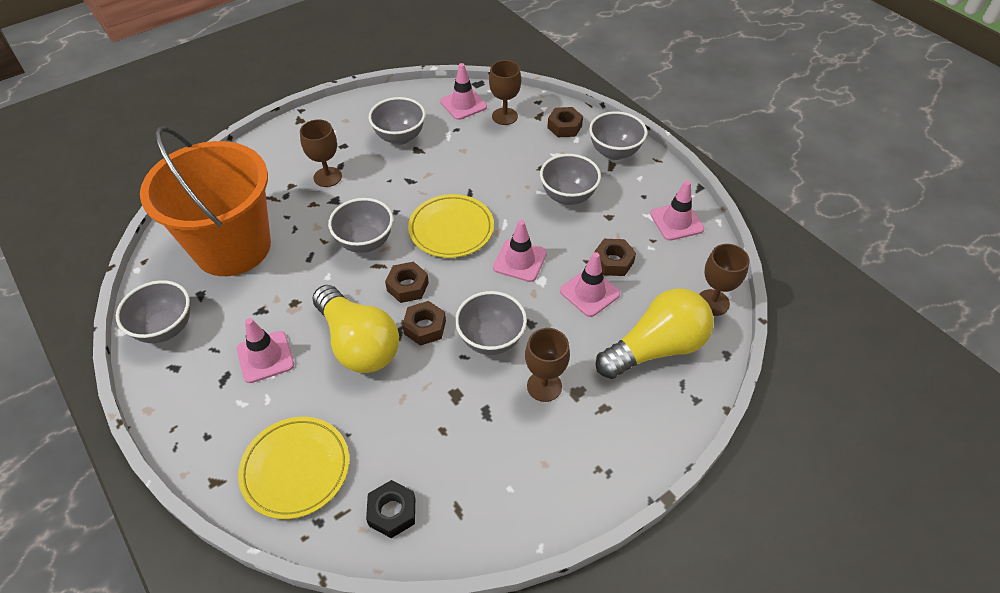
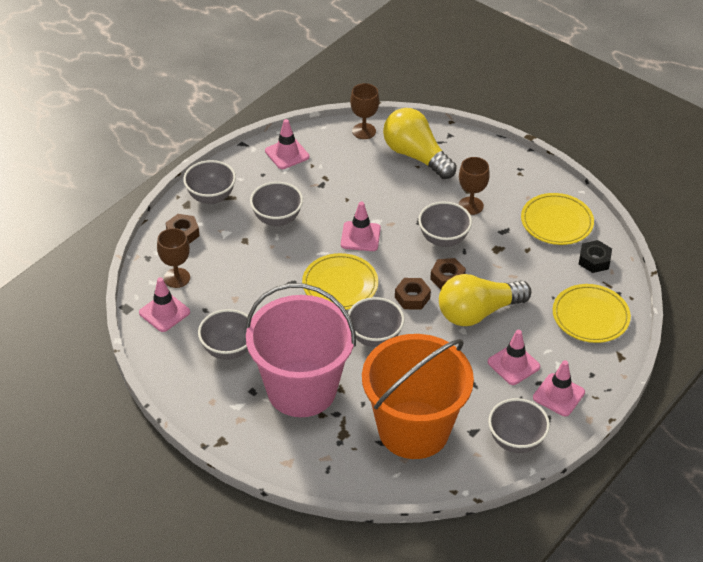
camera: 105 degrees left, 5 degrees down
brown goblet [300,119,342,187] -> pink bucket [245,283,356,417]
yellow light bulb [313,285,399,373] -> yellow light bulb turned 150 degrees counterclockwise [439,274,531,326]
pink traffic cone [560,252,620,317] -> pink traffic cone moved to [533,360,585,416]
brown nut [594,239,636,276] -> none
none -> yellow plate [521,193,594,245]

